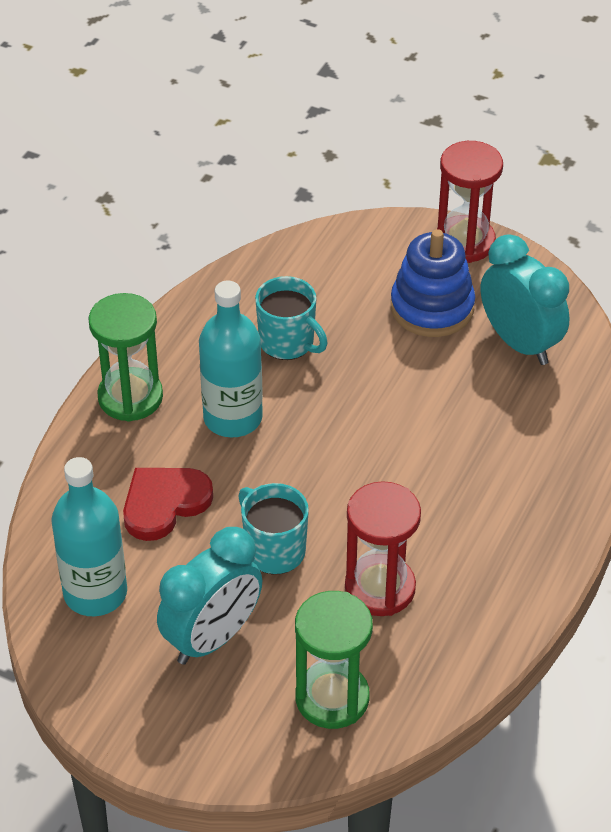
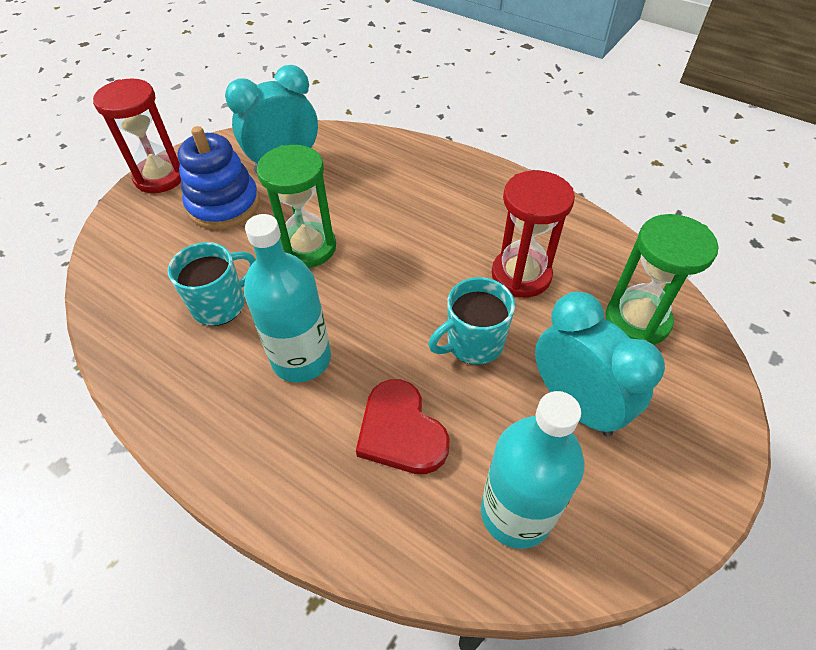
camera: 80 degrees left, 5 degrees up
green hourglass [88,293,163,422] -> green hourglass moved to [257,145,336,268]

